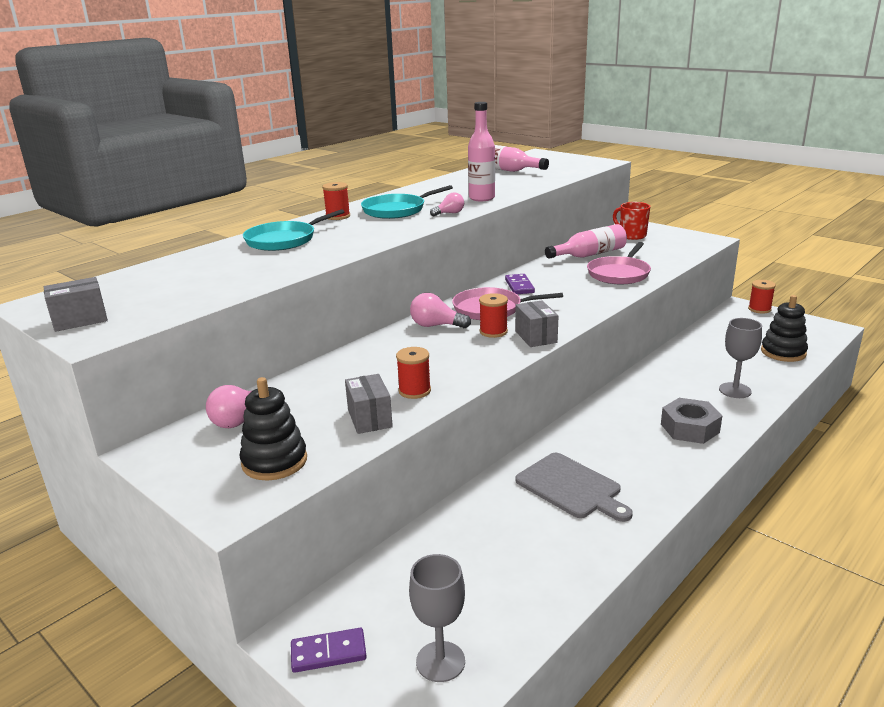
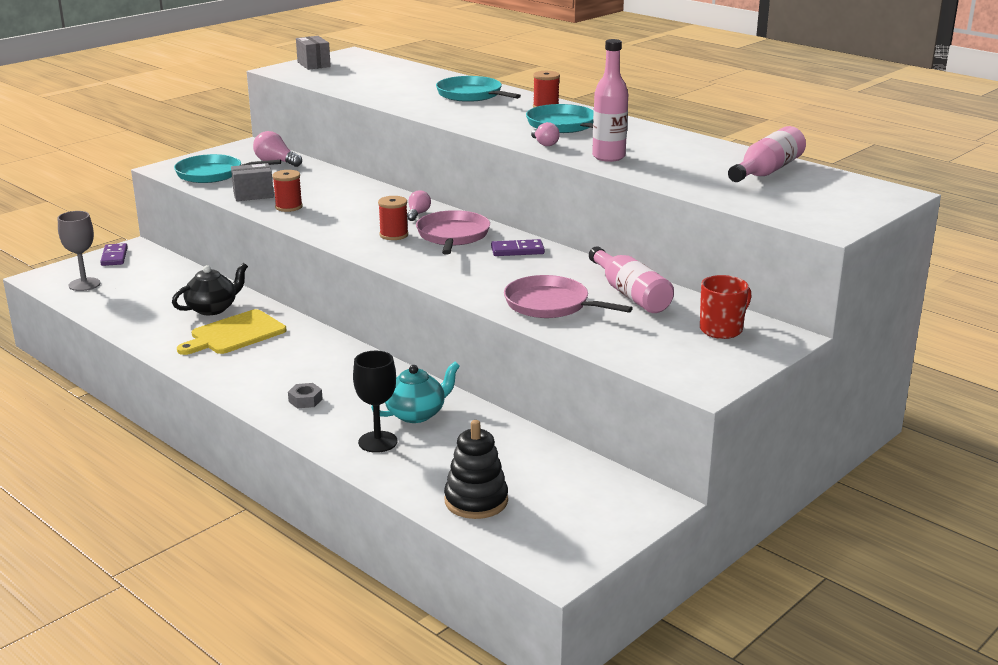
camera: 90 degrees right, 0 degrees up
black stacking toy [240,377,307,481] -> turquoise pan [174,154,281,183]
pink light bulb [410,293,471,328] -> pink light bulb [407,190,431,221], size x0.66
grey box [515,301,559,347] -> none
grey cutting board [515,453,633,522] -> yellow cutting board [177,309,286,355]
grey nut [661,398,722,444] -> grey nut [288,383,322,408], size x0.53
grey goblet [719,318,762,398] -> black goblet [353,351,397,453]
red spool [748,280,776,314] -> none
none -> black teapot [172,263,248,315]
none -> turquoise teapot [371,362,460,423]

